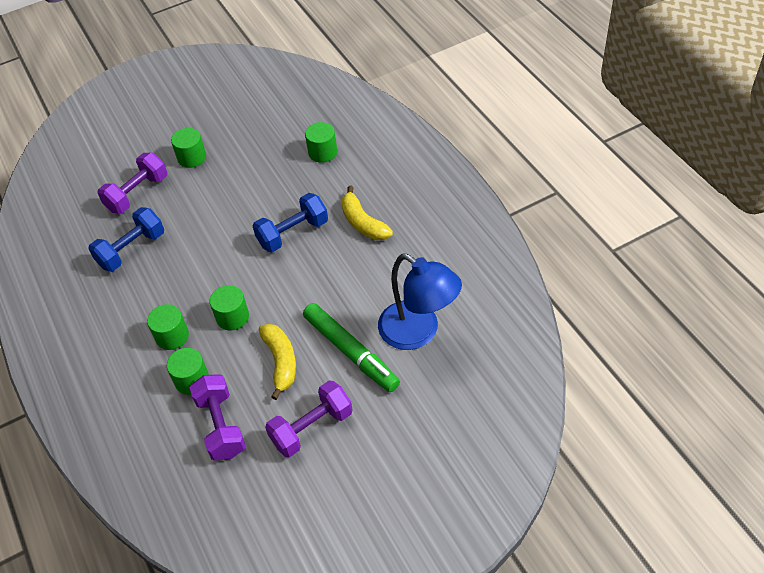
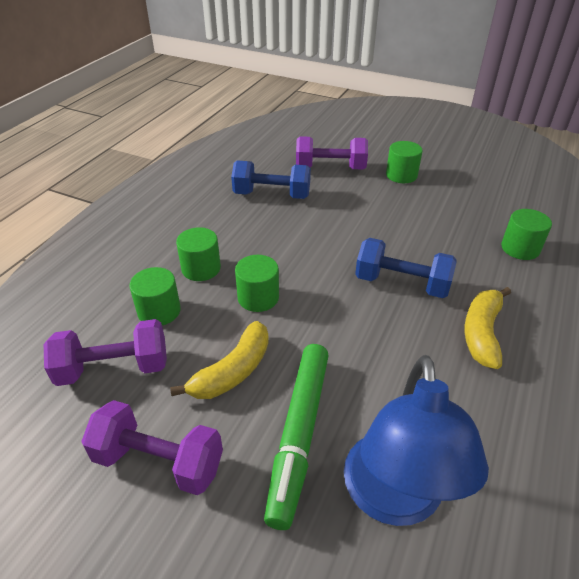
camera: 50 degrees right, 10 degrees down
purple dumbbell [189,374,246,461] -> purple dumbbell turned 45 degrees clockwise [44,319,167,386]

